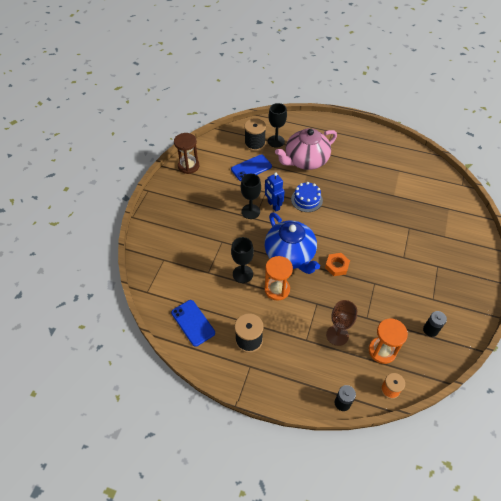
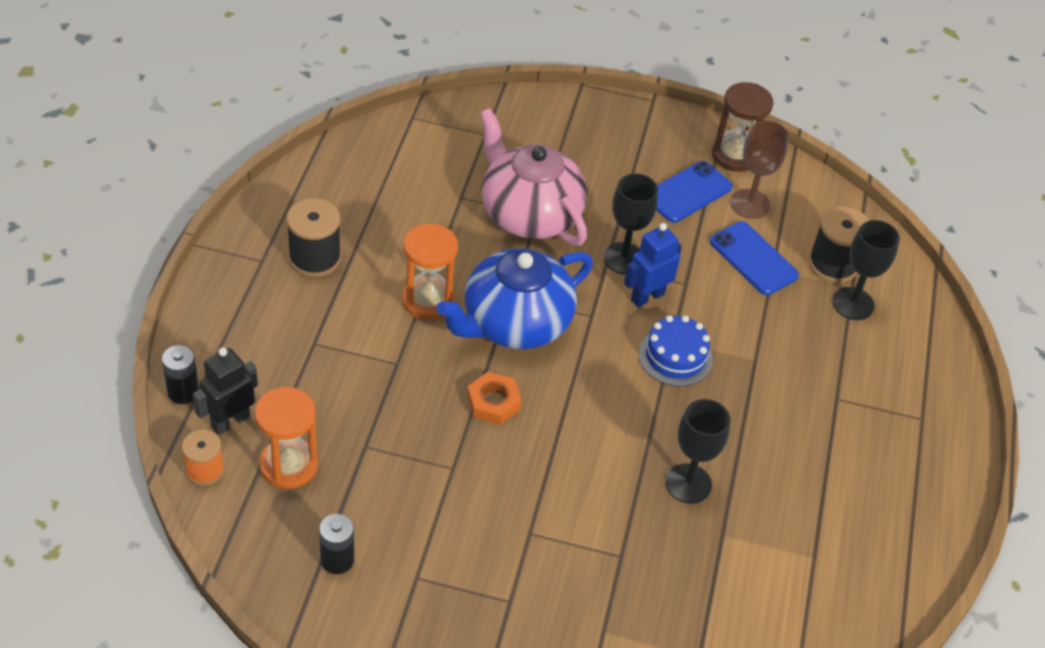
camera: 80 degrees right, 5 degrees down
blue phone [171,300,215,347] -> blue phone moved to [656,161,733,223]
black goblet [231,237,254,283] -> black goblet moved to [665,399,730,504]
pink teapot [275,128,337,170] -> pink teapot moved to [480,108,587,246]
brown goblet [326,300,357,346] -> brown goblet moved to [730,120,789,219]
none -> black robot [193,348,258,435]

